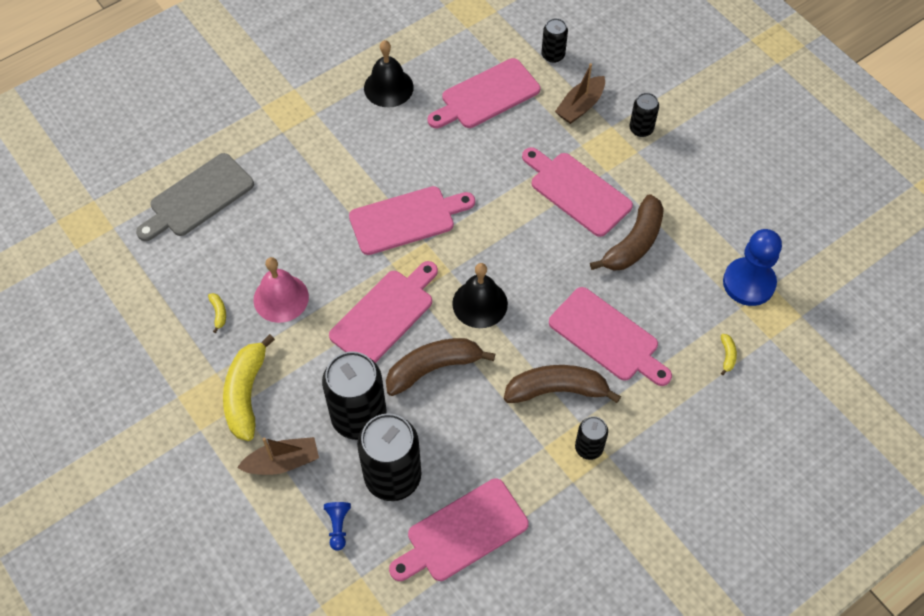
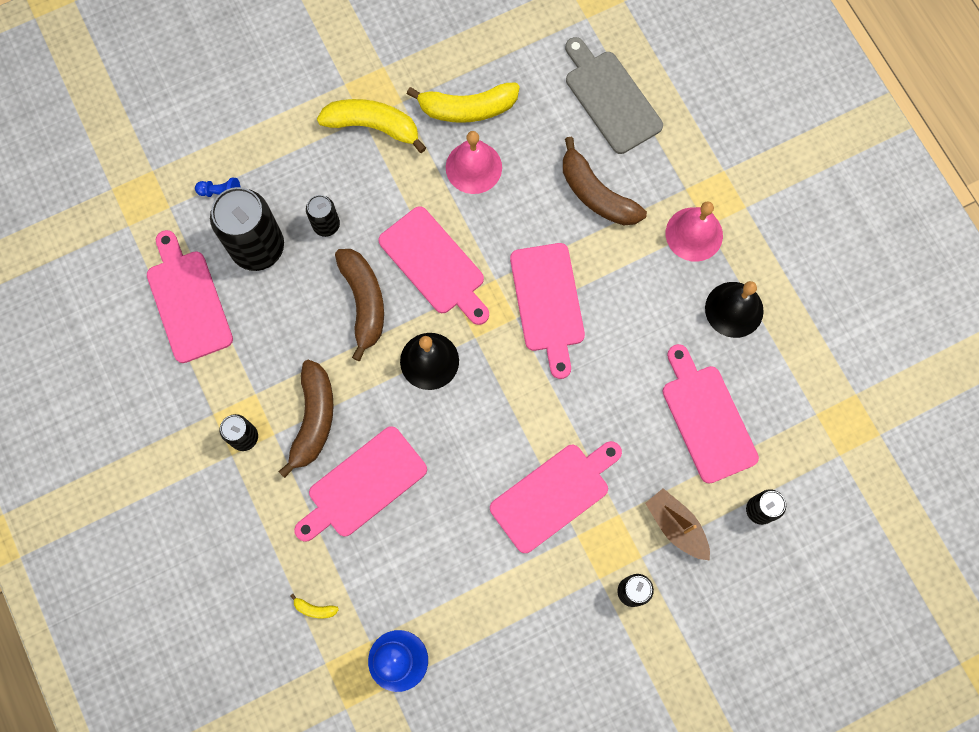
camera: 100 degrees right, 15 degrees up
yellow banana [208,293,226,333] -> yellow banana [407,83,520,123], size x2.47
brown boat [237,437,319,475] -> none
black can [322,351,387,440] -> black can [306,195,340,237], size x0.51
brown banana [590,194,664,271] -> brown banana moved to [563,137,647,225]
none -> pink bell [666,201,723,262]

